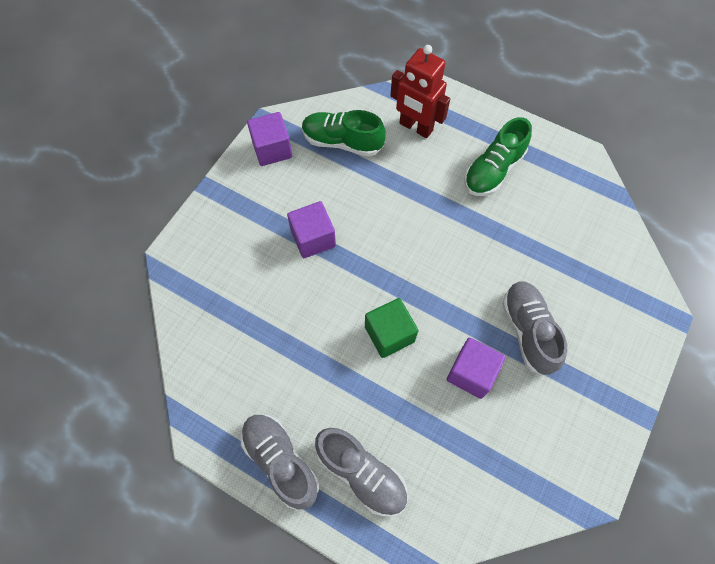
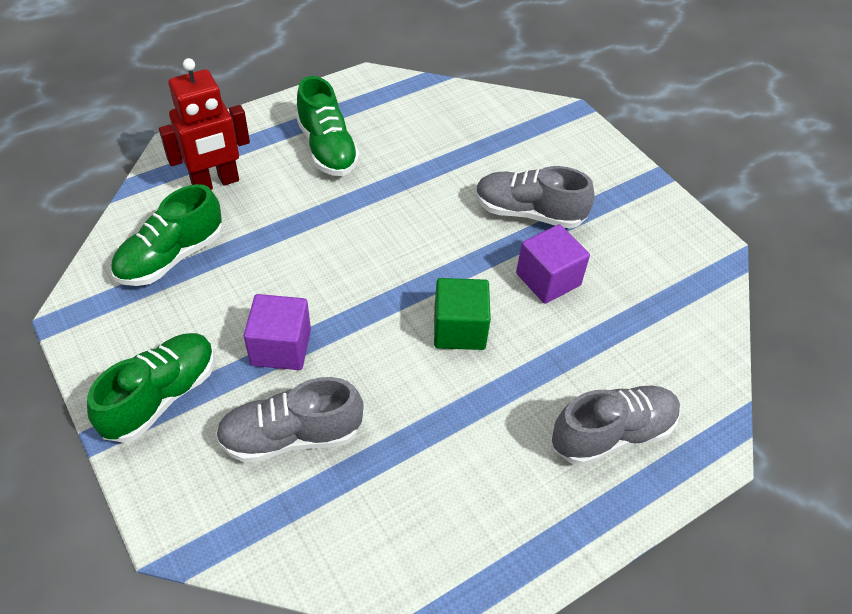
camera: 65 degrees left, 15 degrees down
grey shoe [241,414,319,509] -> grey shoe moved to [215,377,364,463]
purple cube [247,112,292,166] -> none
none -> green shoe [87,333,215,443]

